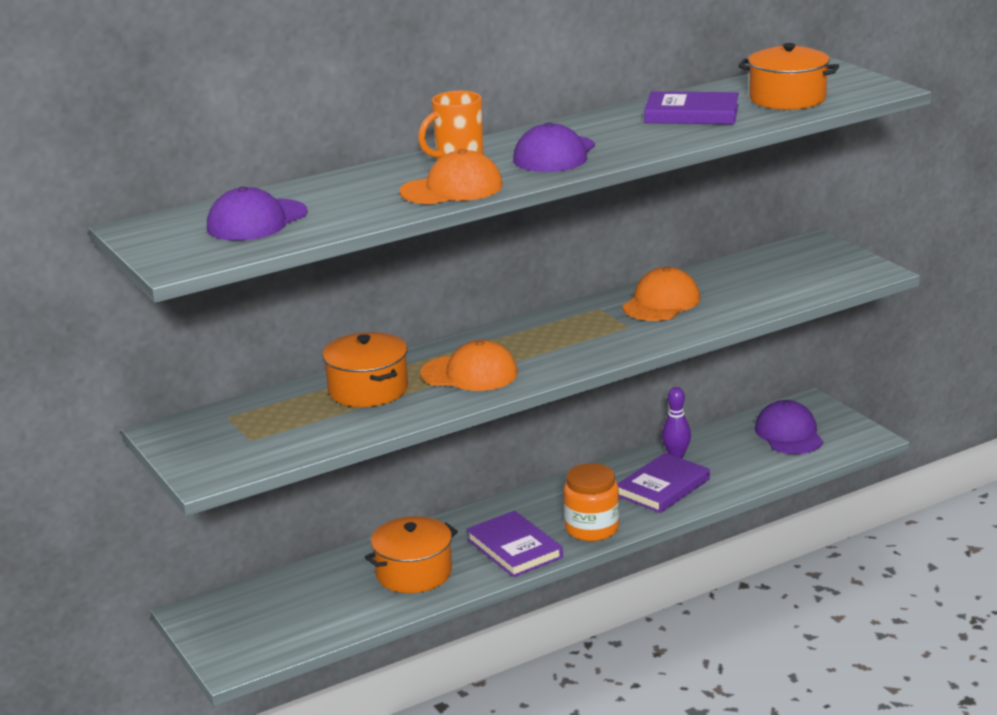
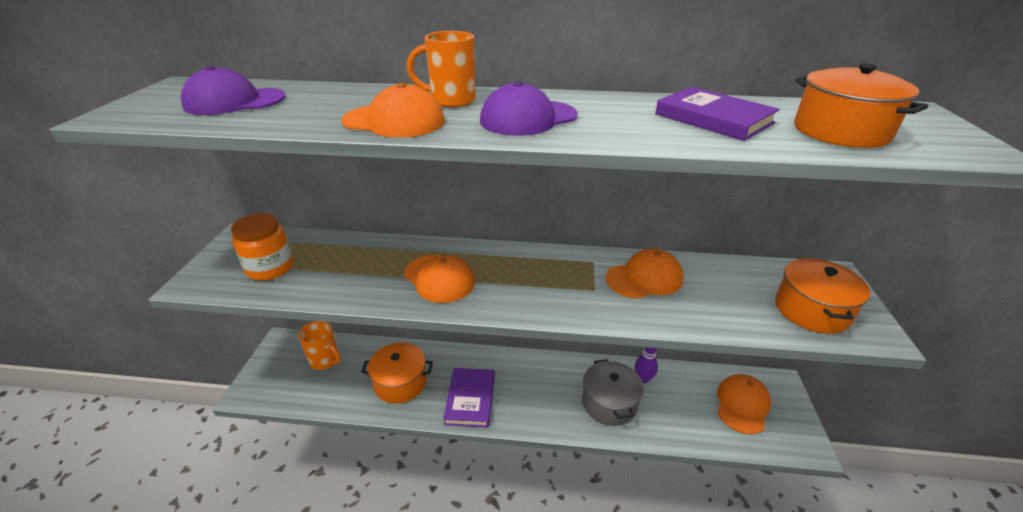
camera: 35 degrees right, 10 degrees up
orange pot [322,332,408,407] -> orange pot moved to [775,258,871,334]
orange jar [563,463,619,541] -> orange jar moved to [231,213,293,281]
purple book [618,453,710,513] -> grey pot [582,359,644,426]
purple cap [755,400,823,454] -> orange cap [717,374,771,434]
none -> orange mug [298,321,341,370]

